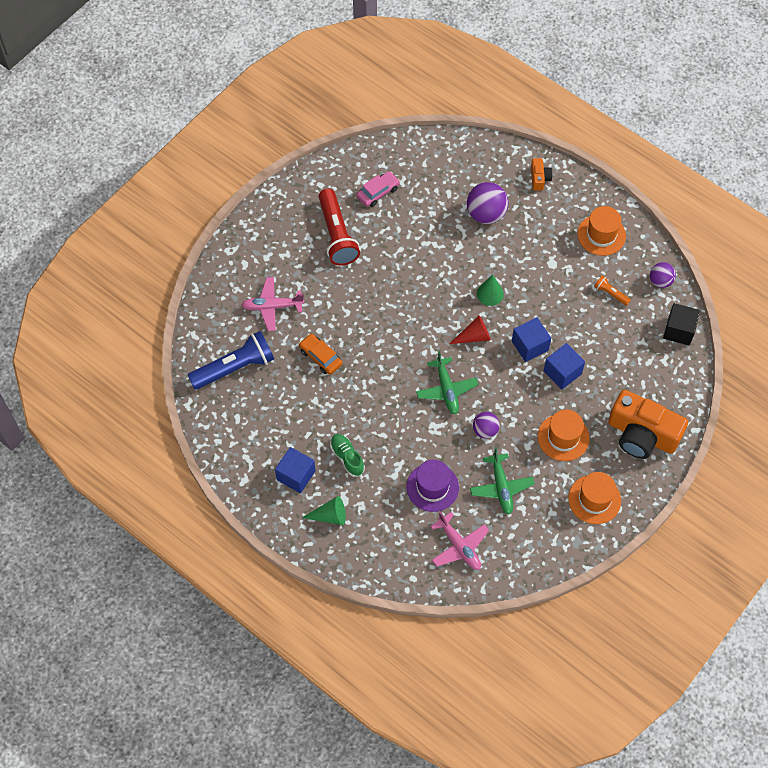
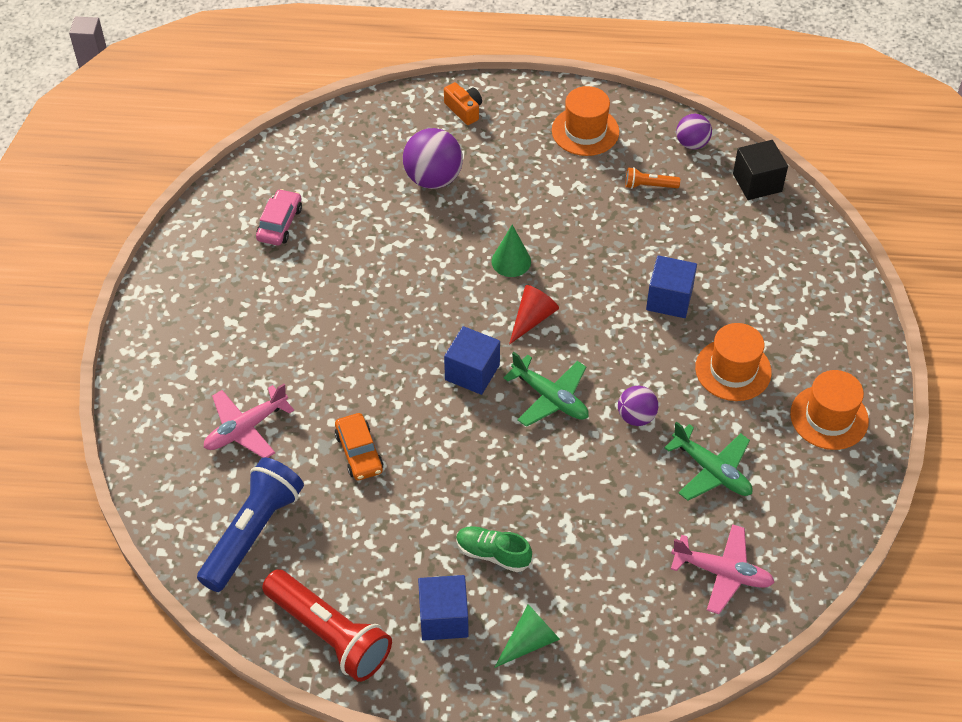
camera: 35 degrees left, 10 degrees down
orange car [299,334,342,375] -> orange car turned 120 degrees counterclockwise [335,413,383,480]
red flashlight [319,189,360,266] -> red flashlight moved to [262,569,392,682]
purple hat [407,460,459,512] -> none
blue cube [512,317,551,362] -> blue cube moved to [444,326,500,395]
orange camera [608,390,688,459] -> none

